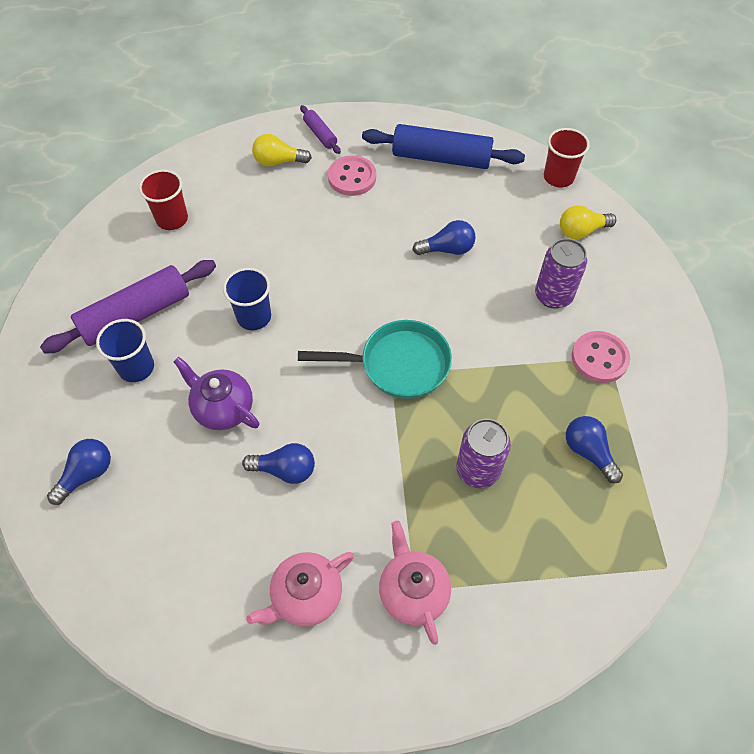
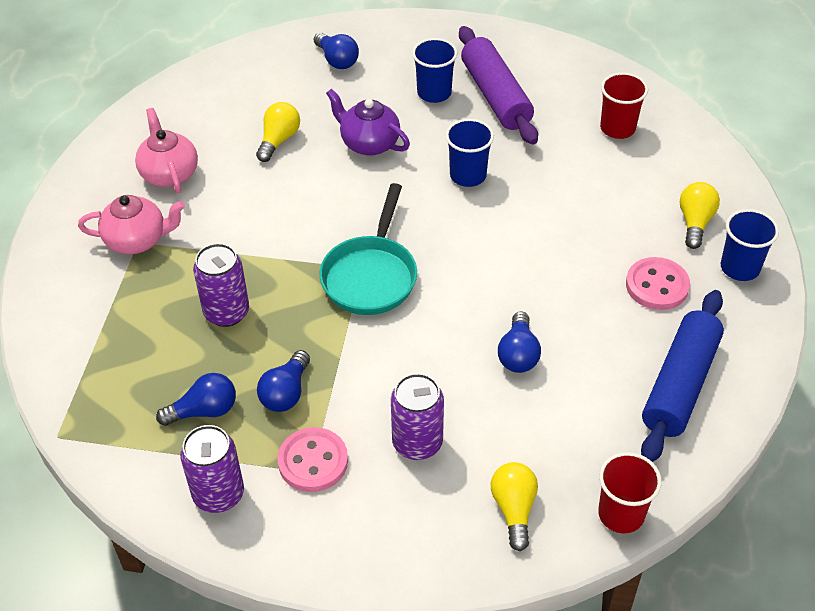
camera: 105 degrees right, 10 degrees down
purple teapot [173,357,259,430] -> purple teapot turned 105 degrees counterclockwise [326,89,410,156]
blue light bulb [242,443,315,484] -> blue light bulb moved to [257,350,310,412]
purple rolling pin [300,105,341,154] -> blue cup [721,209,779,281]
none -> purple can [180,425,244,513]
none -> yellow light bulb [256,102,300,162]

